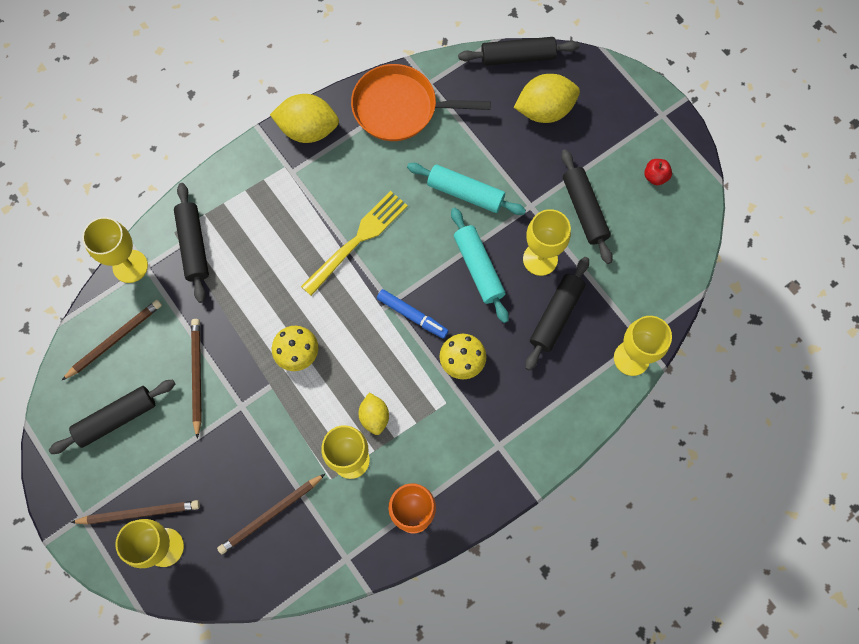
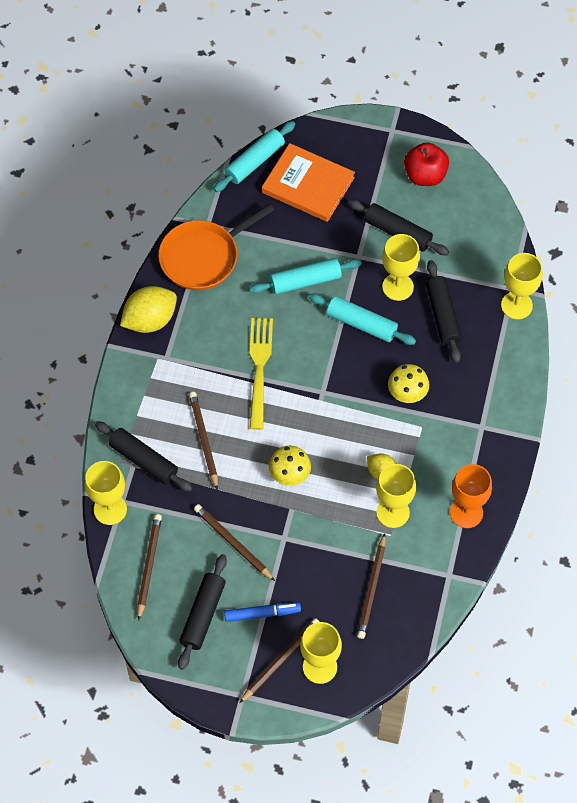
camera: 40 degrees left, 10 degrees down
blue marker [377,289,449,339] -> blue marker moved to [224,602,301,622]
black rolling pin [458,37,580,66] -> turquoise rolling pin [214,121,295,192]
yellow lemon [514,74,580,123] -> orange book [262,143,355,222]
red apple [644,159,672,185] -> red apple [404,142,449,186], size x1.86
none -> brown pencil [189,392,218,490]

